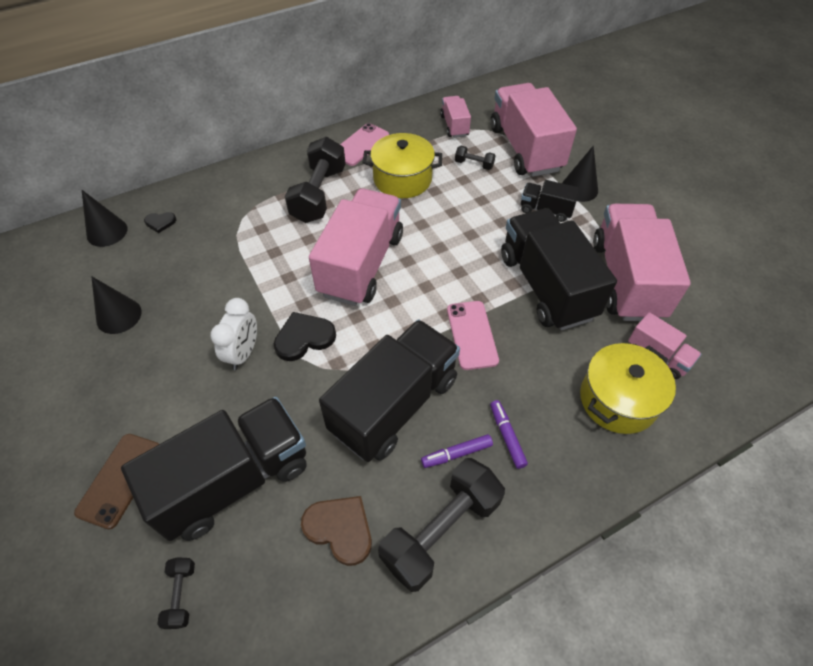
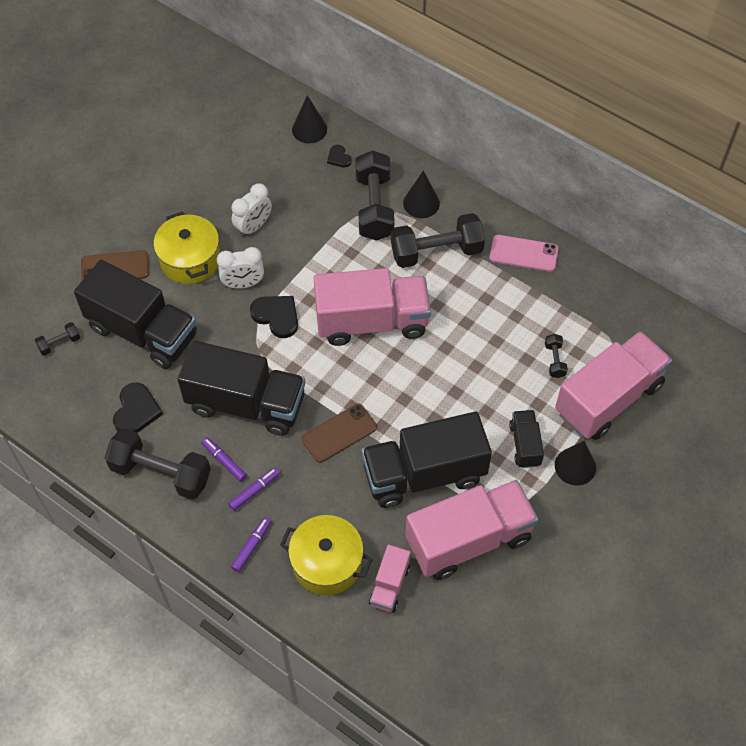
camera: 65 degrees right, 5 degrees up
black cone [91,276,142,334] -> black cone moved to [403,171,440,218]
brown heart [301,496,372,566] -> black heart [113,383,163,433]
yellow pot [363,133,442,198] -> yellow pot moved to [154,212,220,284]
pink truck [440,96,471,138] -> none
pink phone [447,301,499,370] -> brown phone [302,404,377,463]
black truck [501,208,617,330] -> black truck turned 150 degrees counterclockwise [362,412,492,508]
none -> white clock [231,183,272,237]
none -> purple marker [231,517,272,572]
none -> black dumbbell [355,150,394,240]

